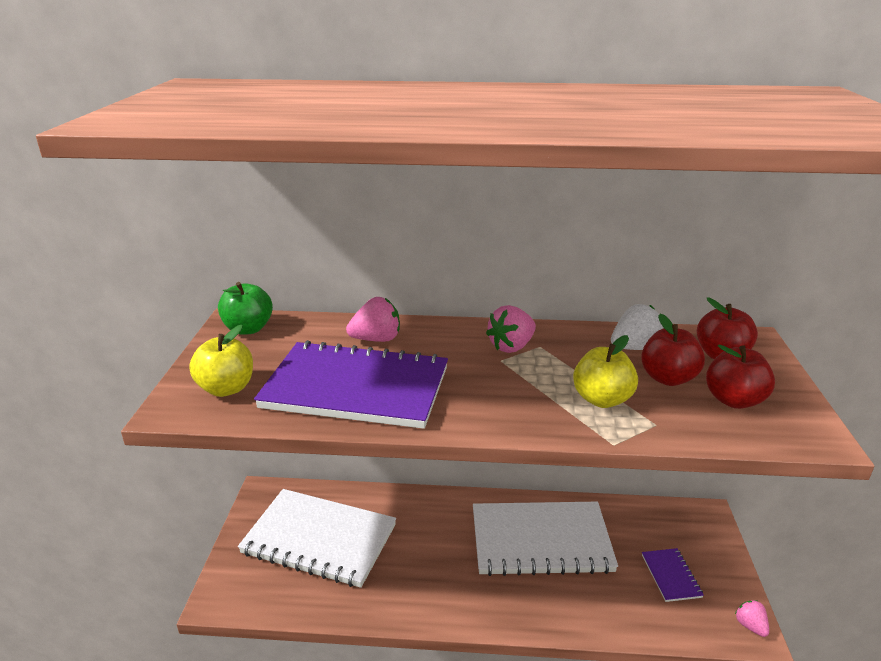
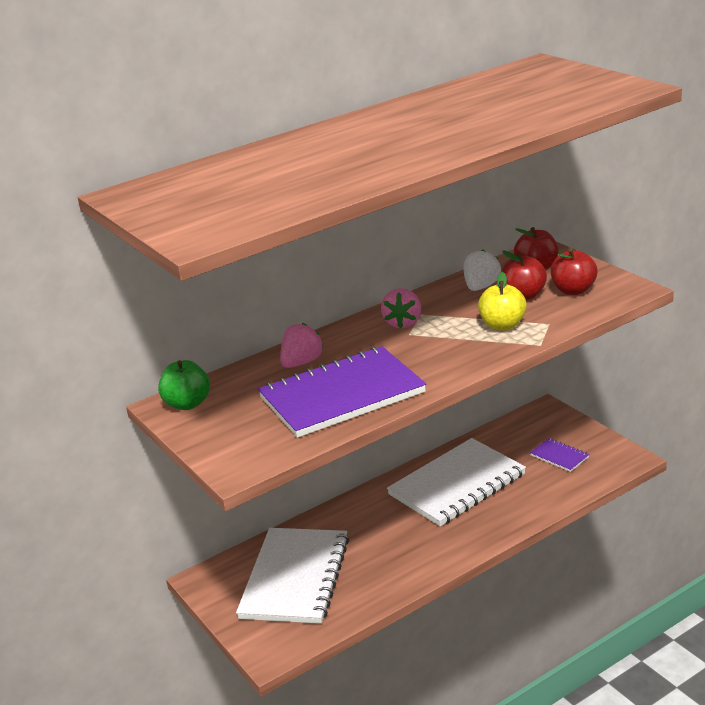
camera: 35 degrees left, 0 degrees up
yellow apple [189,325,253,397] -> none
white notebook [238,489,396,588] -> white notebook turned 60 degrees counterclockwise [236,528,349,624]
pink strawberry [735,600,769,637] -> none

